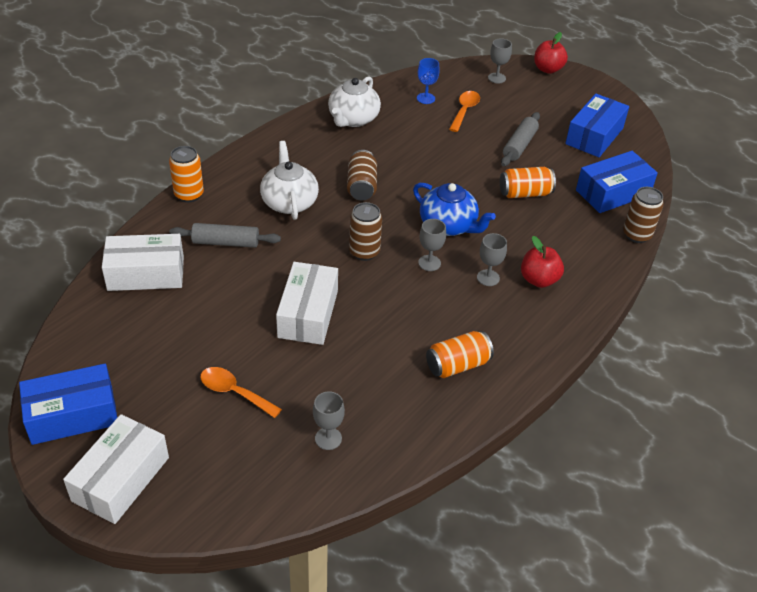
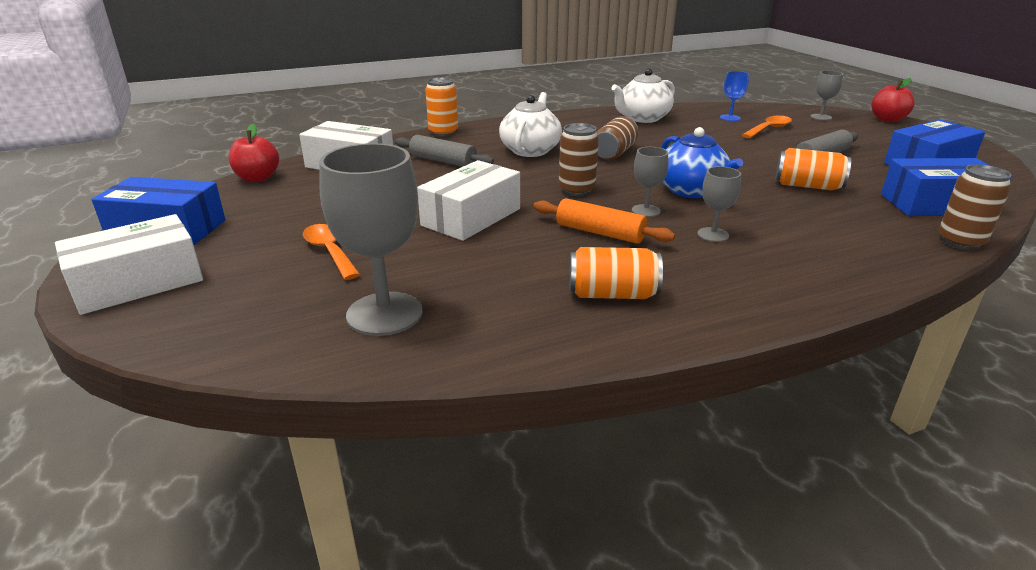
camera: 30 degrees right, 15 degrees down
grey goblet [313,391,345,450] -> grey goblet [319,143,423,336], size x1.99
red apple [521,236,564,288] -> red apple moved to [229,124,279,182]
none -> orange rolling pin [534,198,675,243]

